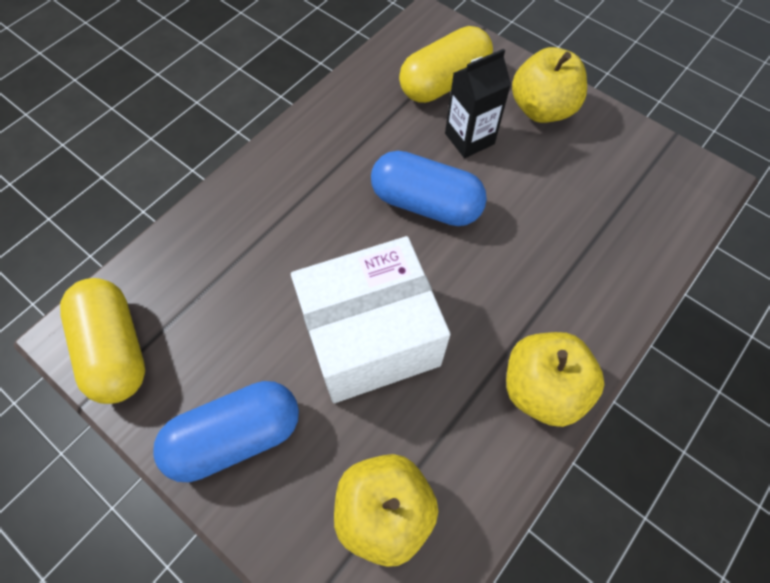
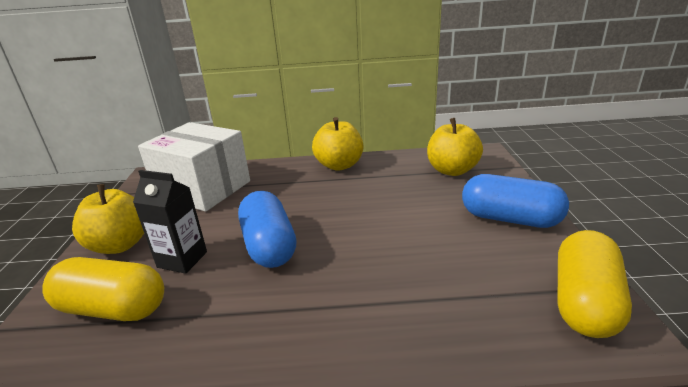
camera: 130 degrees left, 35 degrees down
white box [291,236,450,403] -> white box moved to [138,122,250,212]

